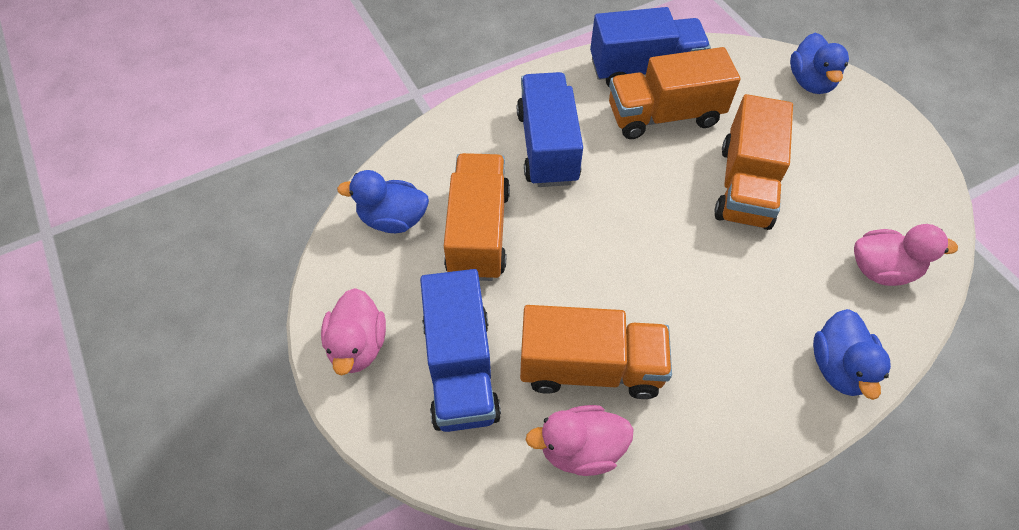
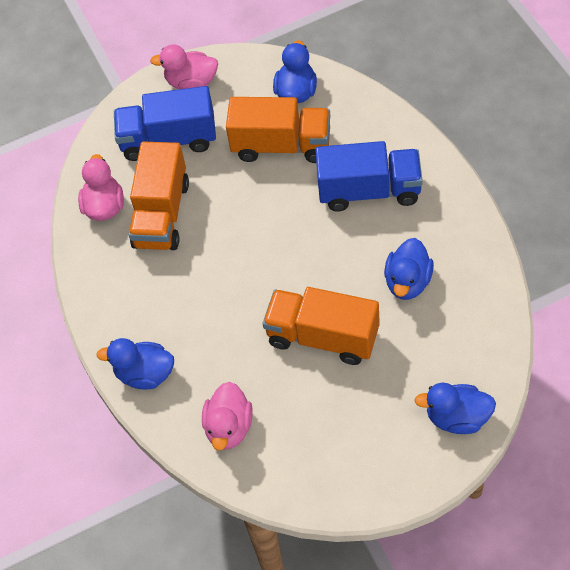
camera: 100 degrees right, 0 degrees up
blue truck [590,7,711,88] -> none
orange truck [609,47,741,139] -> blue duck [384,238,434,300]

